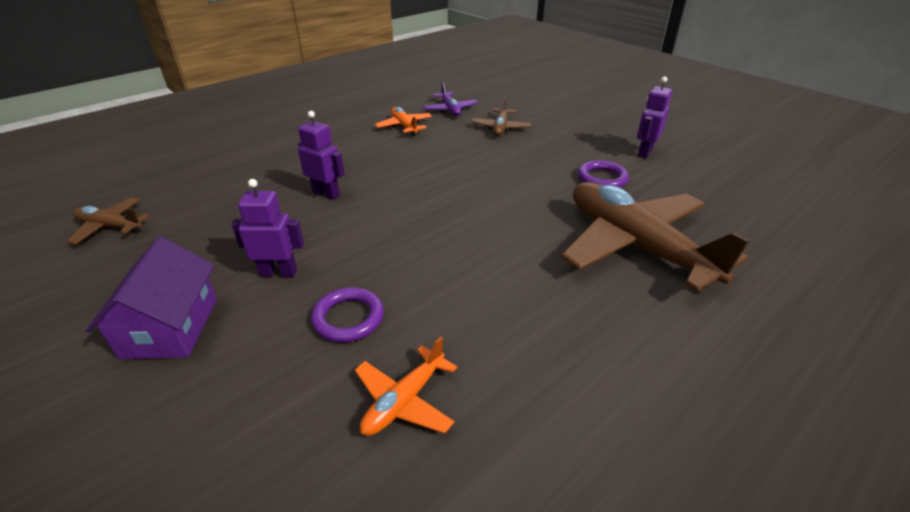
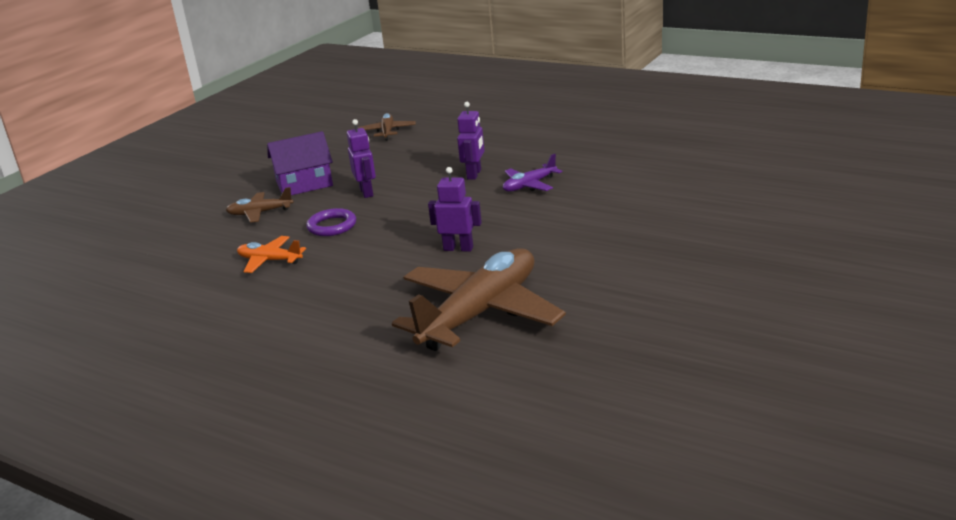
camera: 75 degrees right, 10 degrees down
orange plane [375,107,432,136] -> none
purple plane [423,81,478,116] -> purple plane moved to [503,154,563,192]
brown plane [471,97,531,136] -> brown plane moved to [226,187,293,223]
purple ring [578,160,629,188] -> none
purple robot [637,76,672,158] -> purple robot moved to [428,167,482,252]

